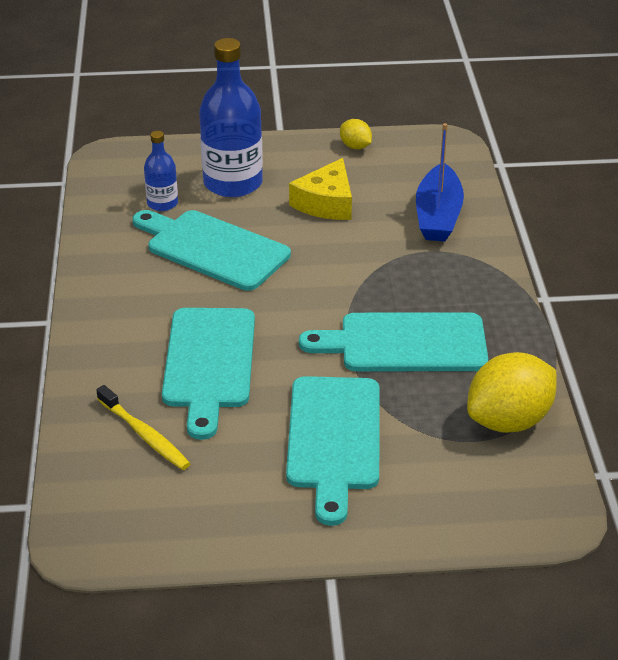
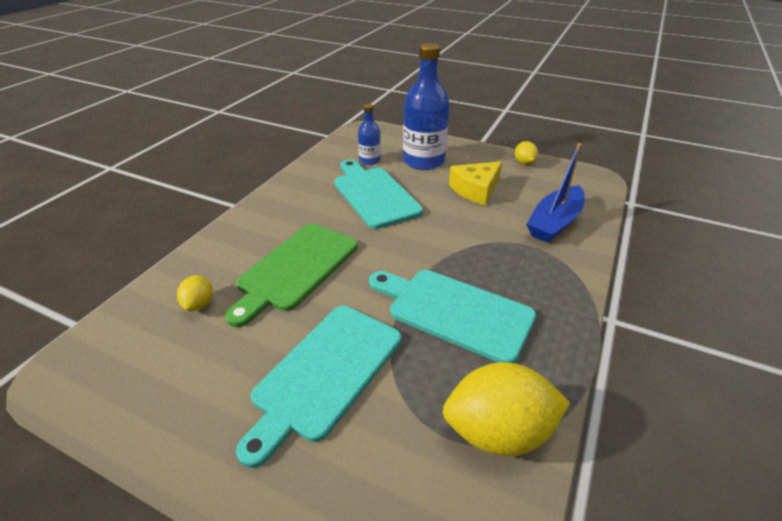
camera: 30 degrees right, 0 degrees up
yellow toothbrush [96,385,191,470] -> yellow lemon [177,275,213,311]
turquoise cutting board [162,308,255,440] -> green cutting board [225,224,358,327]

